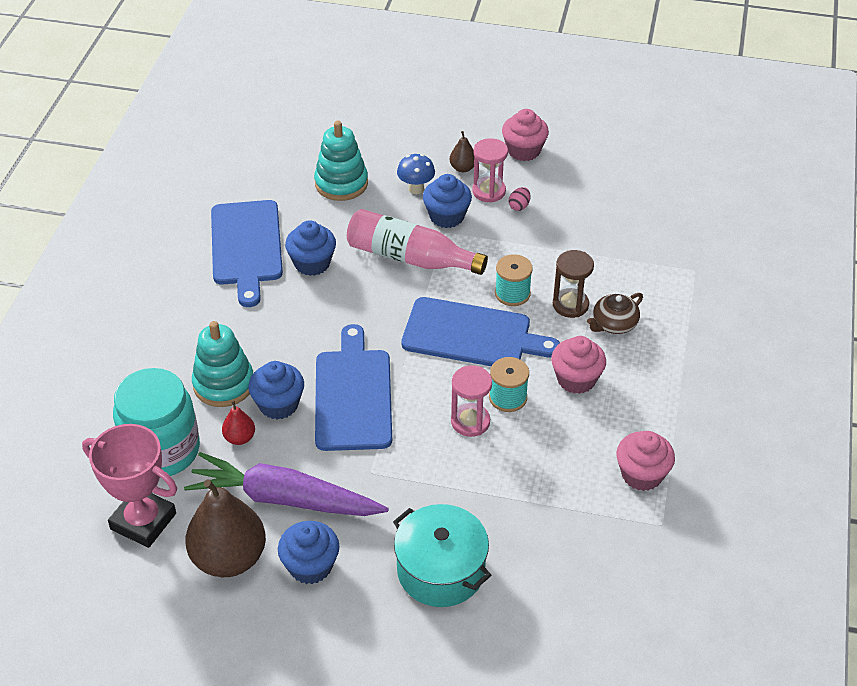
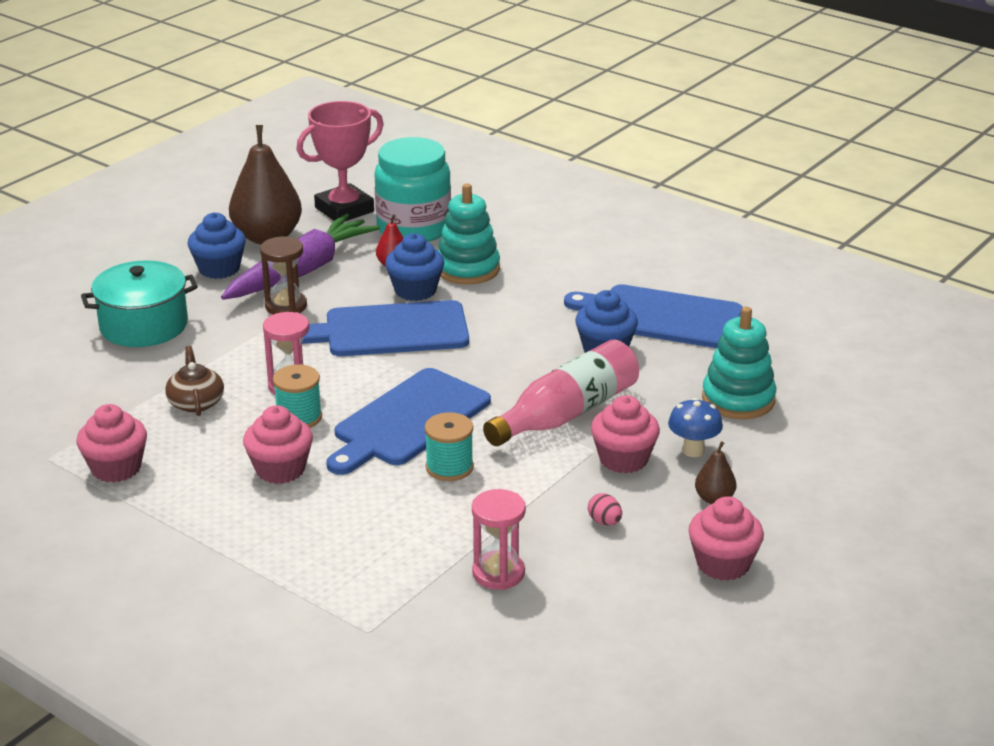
camera: 115 degrees right, 15 degrees down
blue cutting board [315,324,392,451] -> blue cutting board turned 150 degrees clockwise [302,300,469,356]
blue cupcake [423,174,472,228] -> pink cupcake [591,395,660,473]
pink hourglass [472,138,508,203] -> pink hourglass moved to [472,489,526,590]
brown hourglass [553,250,594,318] -> brown hourglass moved to [260,236,307,315]
brown teapot [587,293,643,334] -> brown teapot moved to [165,346,224,416]

